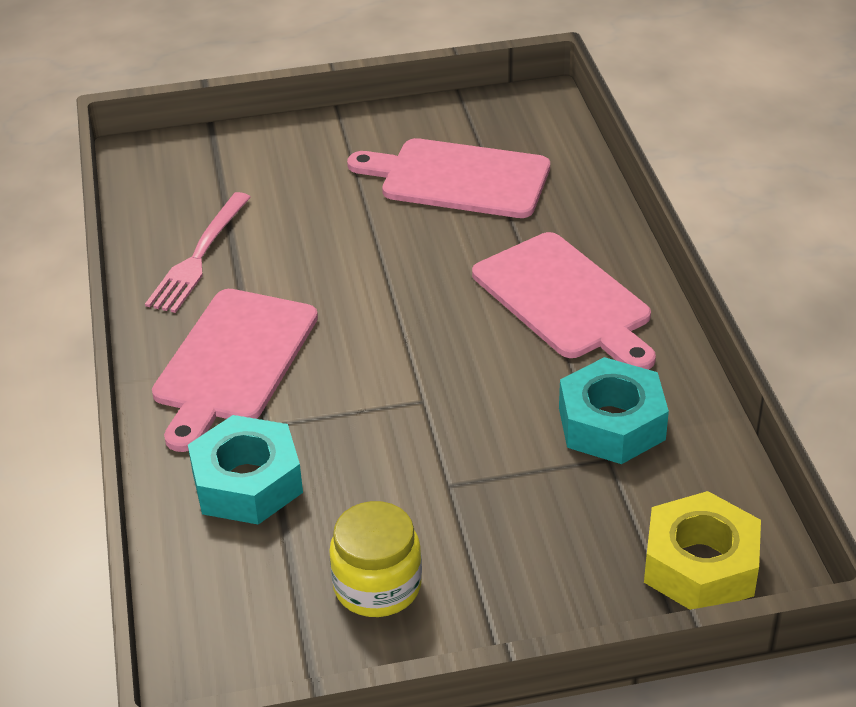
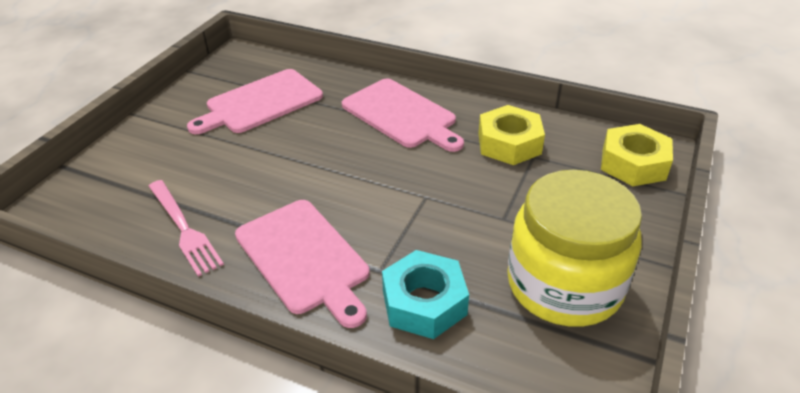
camera: 55 degrees left, 0 degrees up
yellow jar [329,501,422,617] -> yellow jar [507,170,642,327], size x1.87
pink cutting board [472,232,656,370] -> pink cutting board turned 45 degrees clockwise [342,79,464,152]
turquoise nut [559,357,669,464] -> yellow nut [478,105,545,165]

